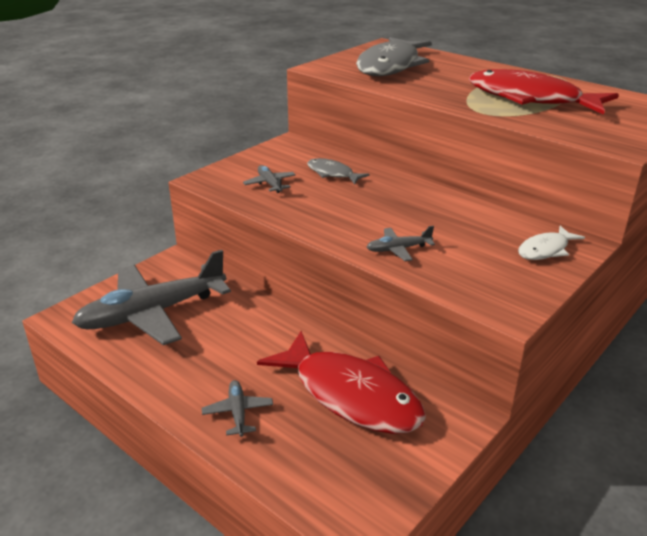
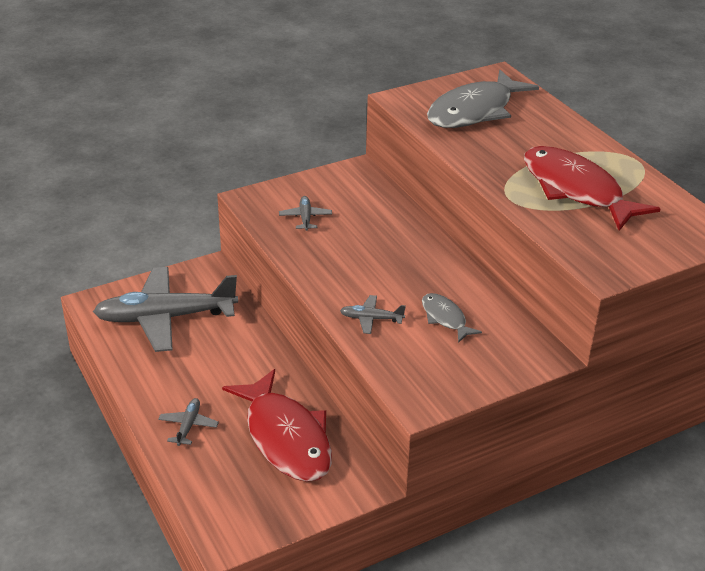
camera: 20 degrees right, 5 degrees up
grey fish [307,158,370,184] -> grey fish moved to [422,293,482,343]
white fish [518,226,585,260] -> none

